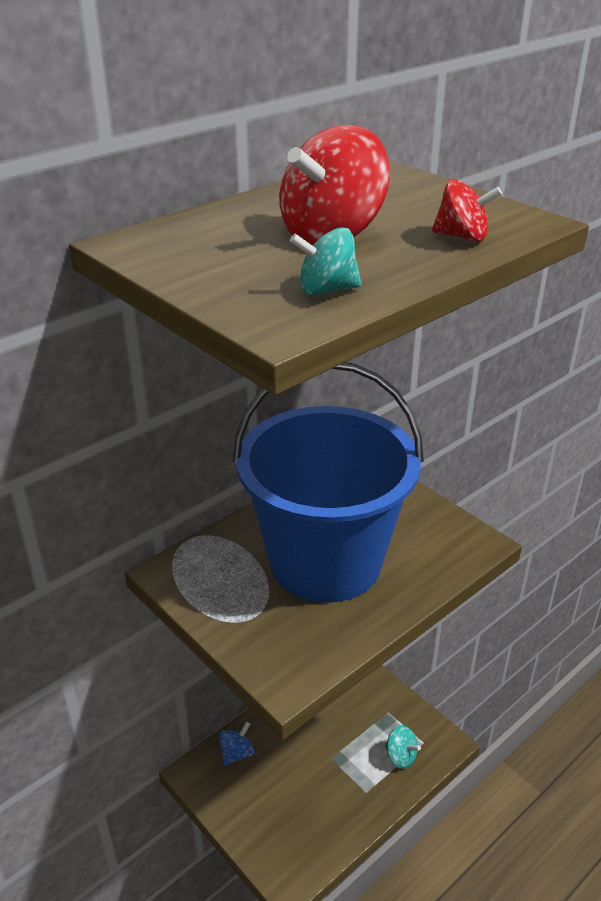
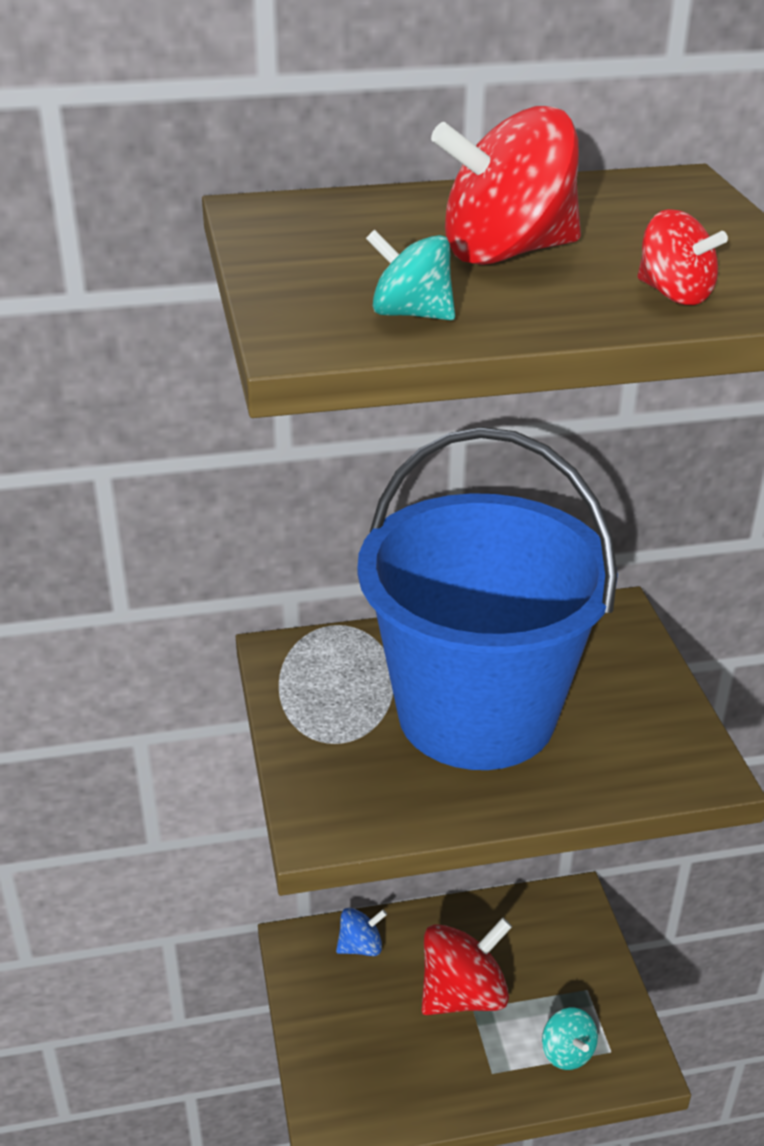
camera: 30 degrees right, 0 degrees up
none -> red spinning top [422,917,512,1015]

